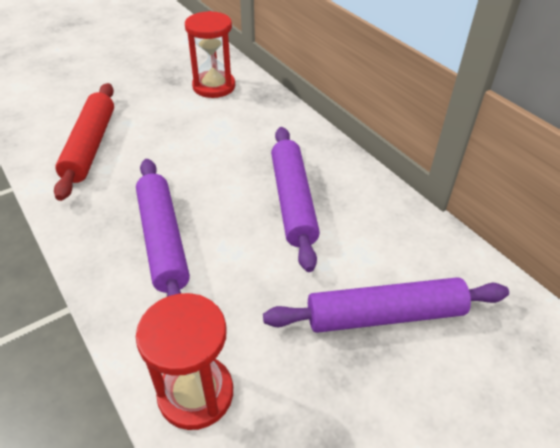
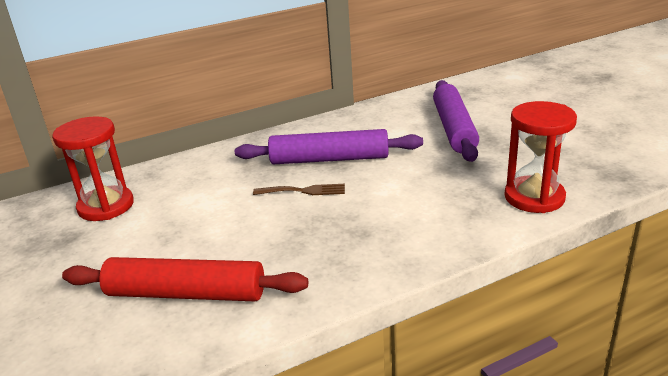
camera: 80 degrees left, 15 degrees down
purple rolling pin [136,159,190,297] -> none
none -> brown fork [253,184,345,195]

